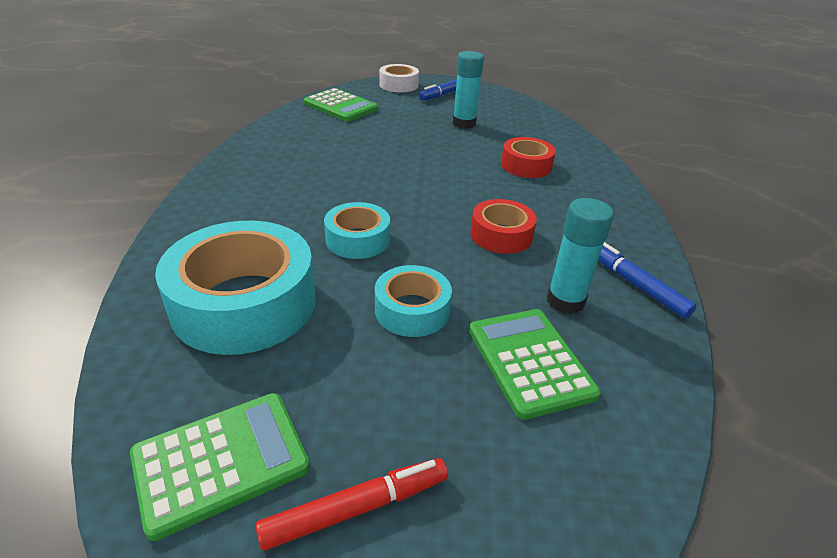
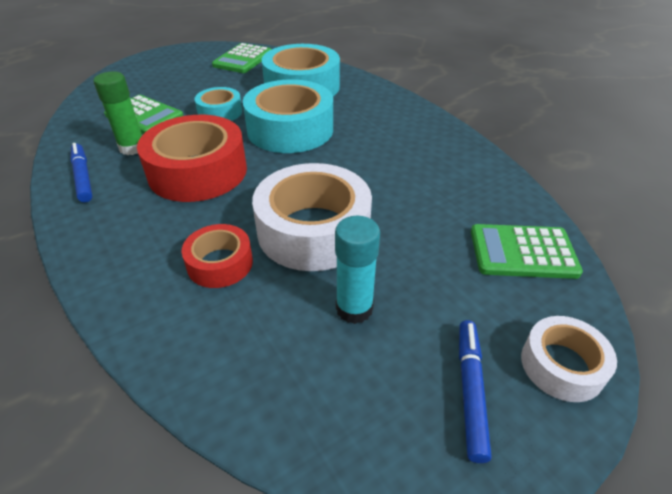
camera: 145 degrees right, 5 degrees up
red marker [255,458,448,551] -> none
turquoise tape [324,202,390,259] -> turquoise tape [243,79,333,153], size x1.86
red tape [470,199,537,254] -> red tape [137,115,247,202], size x1.86
turquoise glue stick [547,198,614,314] -> green glue stick [93,72,142,155]
blue marker [598,242,697,319] -> blue marker turned 135 degrees counterclockwise [70,143,93,202]
none -> white tape [252,163,372,271]

